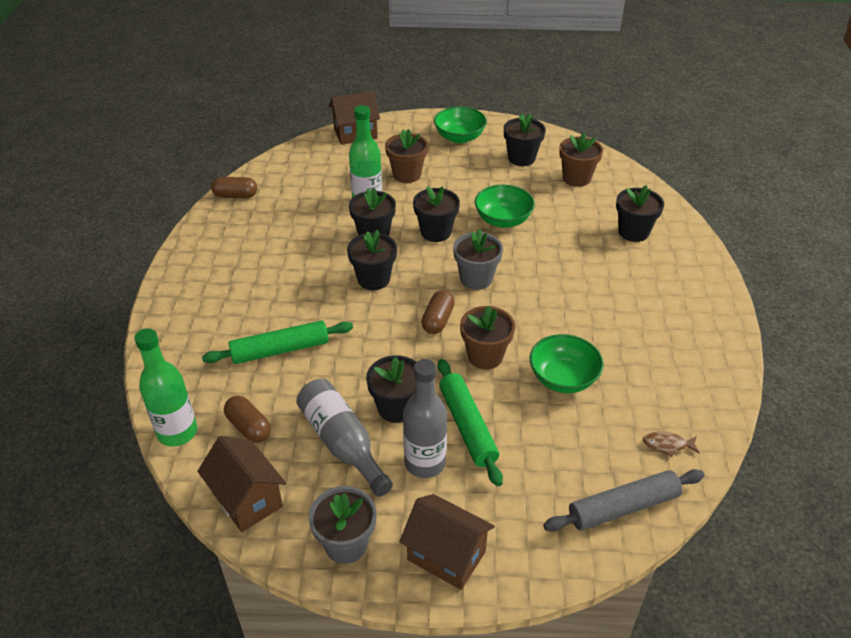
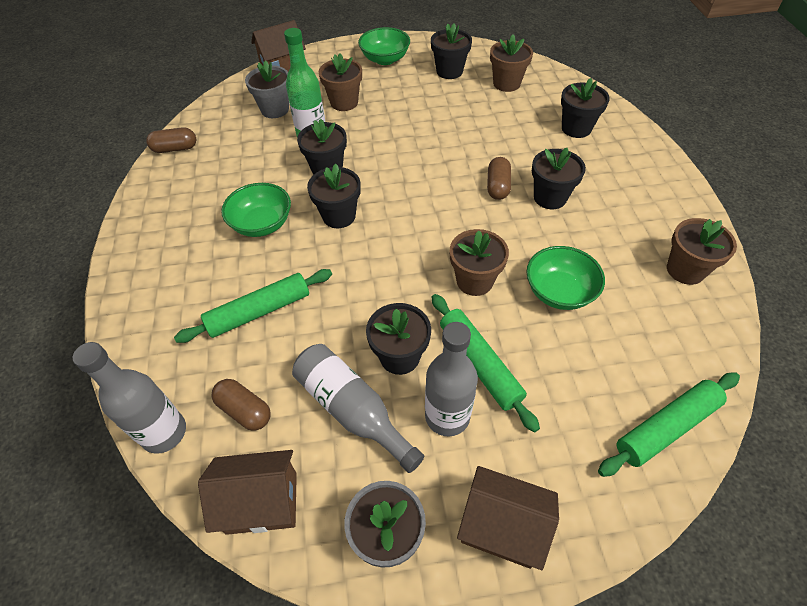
camera: 10 degrees left, 10 degrees up
green bottle [134,328,197,447] -> grey bottle [73,342,186,454]
brown house [197,436,286,532] -> brown house turned 45 degrees counterclockwise [198,450,297,535]
black flower pot [413,186,460,242] -> black flower pot moved to [532,148,586,209]
brown capsule [421,290,455,334] -> brown capsule moved to [487,157,511,200]
grey flower pot [453,229,503,290] -> grey flower pot moved to [245,60,289,118]
green bowl [475,185,535,228] -> green bowl moved to [221,183,291,237]
grey rolling pin [543,469,704,532] -> green rolling pin [598,372,740,477]
brown fish [643,432,700,457] -> none
none -> brown flower pot [667,218,737,285]

